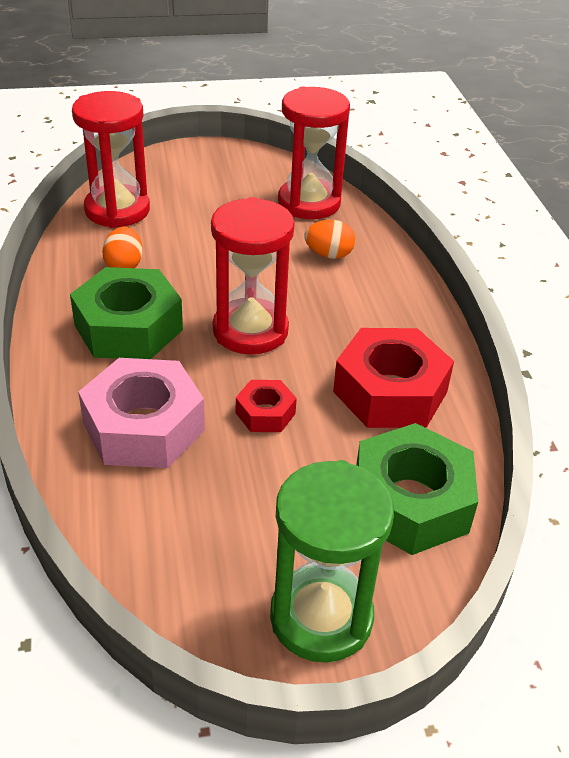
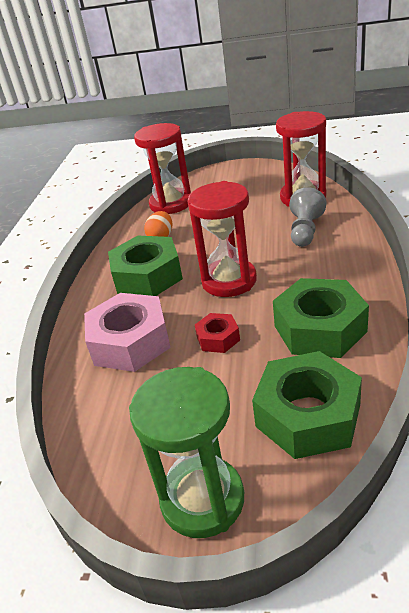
camera: 25 degrees right, 5 degrees down
orange egg [304,220,355,259] -> grey pawn [289,187,326,247]
red nut [333,328,454,428] -> green nut [273,278,369,358]

